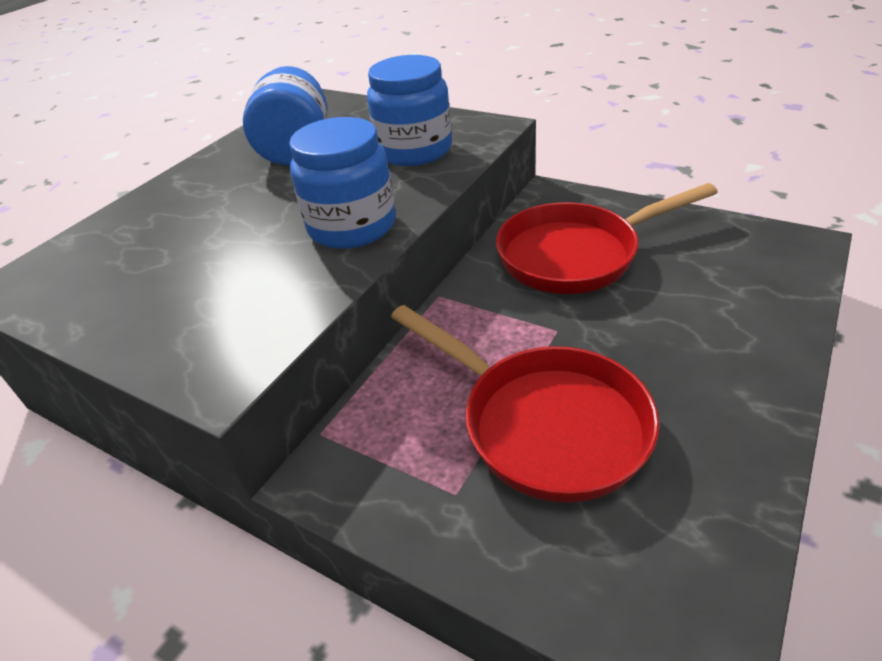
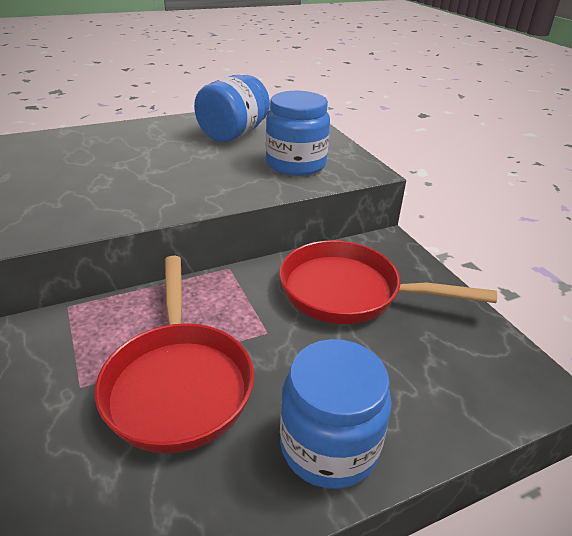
camera: 30 degrees right, 5 degrees down
blue jar [289,117,396,249] -> blue jar moved to [280,339,392,489]

